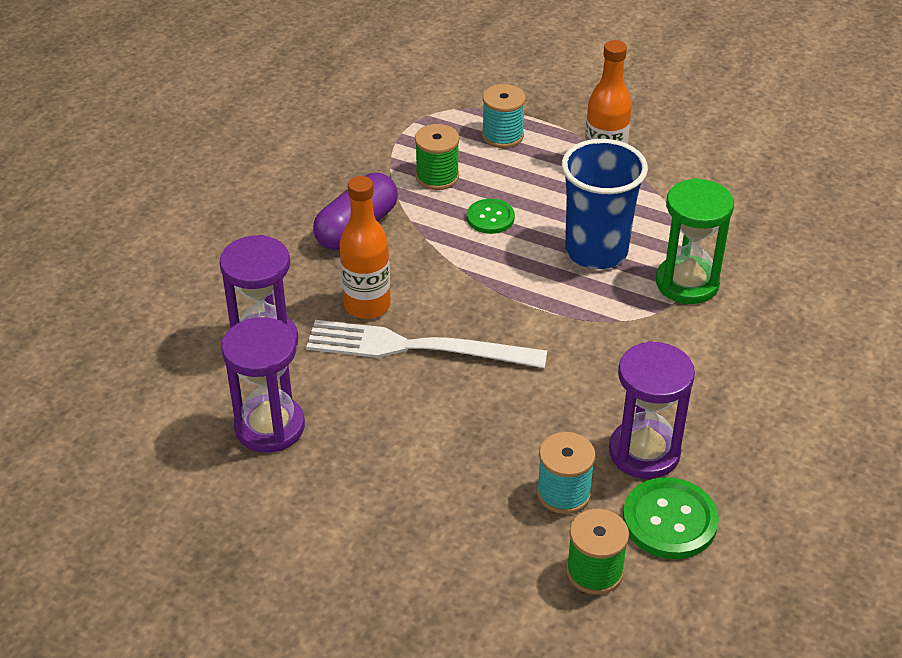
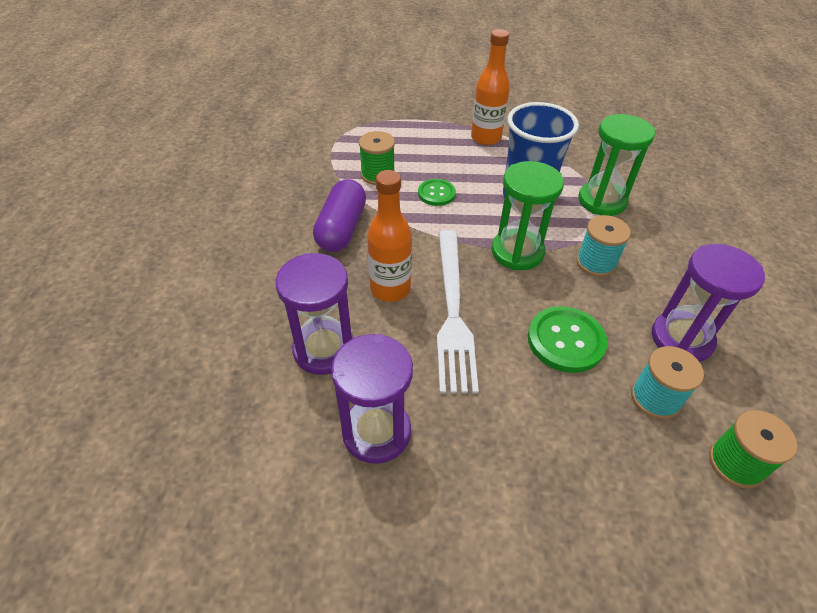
camera: 25 degrees left, 5 degrees up
white fork [306,320,547,368] -> white fork turned 75 degrees counterclockwise [437,230,479,394]
turquoise spool [482,84,526,148] -> turquoise spool moved to [576,215,631,277]
green button [623,477,719,559] -> green button moved to [528,306,607,373]
none -> green hourglass [492,161,564,270]

